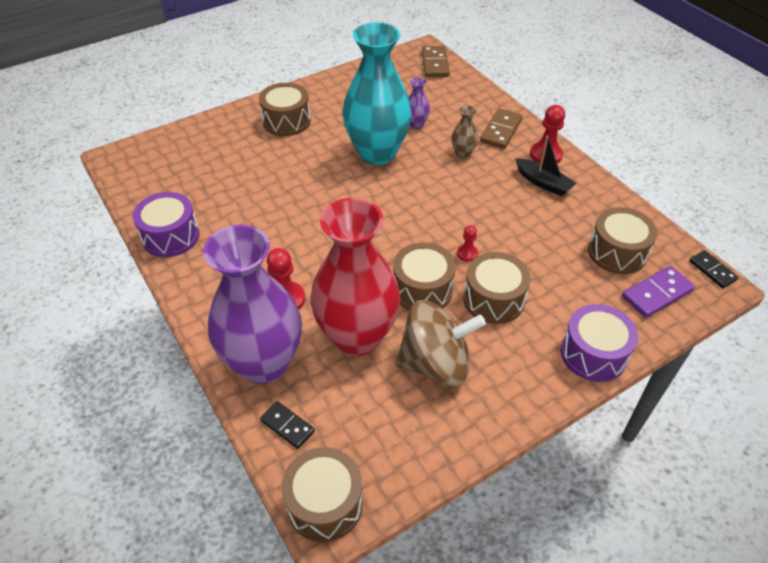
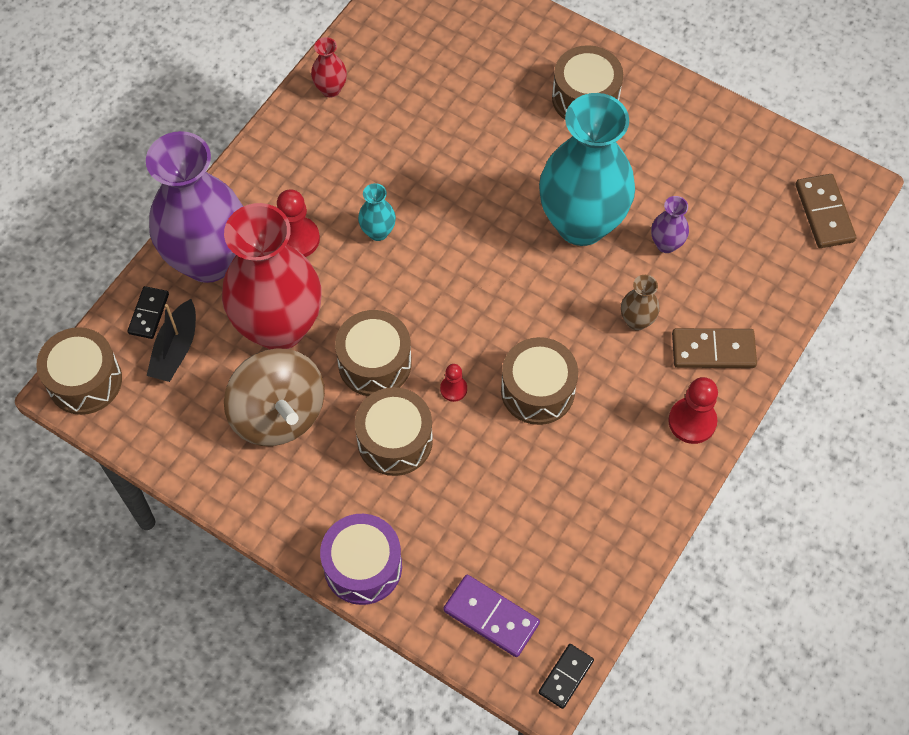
camera: 65 degrees right, 15 degrees up
purple drum [133,192,200,257] -> red vase [311,37,347,97]
brown domino [422,46,450,77] -> brown domino turned 75 degrees counterclockwise [796,174,856,248]
black boat [515,136,576,196] -> black boat moved to [146,299,196,382]
brown drum [588,207,658,274] -> brown drum moved to [501,337,578,425]
none -> turquoise vase [358,183,396,241]

